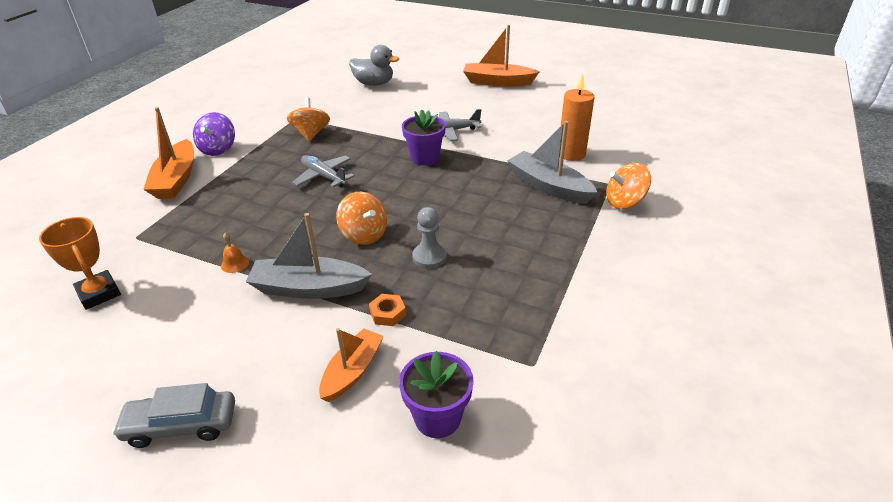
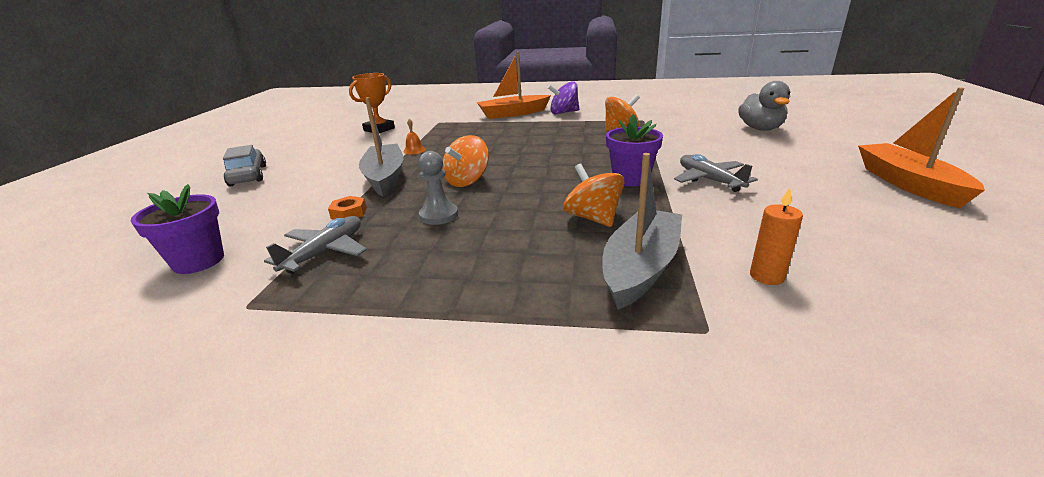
camera: 75 degrees right, 10 degrees down
grey plane [292,155,355,187] -> grey plane moved to [264,216,367,274]
orange boat [319,328,384,402] -> none
orange candle [560,73,594,161] -> orange candle [750,187,803,285], size x0.61
orange spinning top [606,163,651,209] -> orange spinning top moved to [563,163,624,227]

